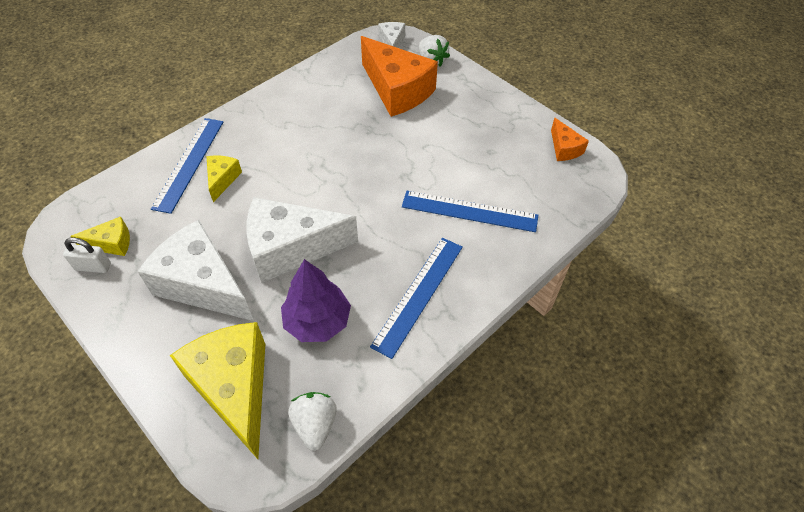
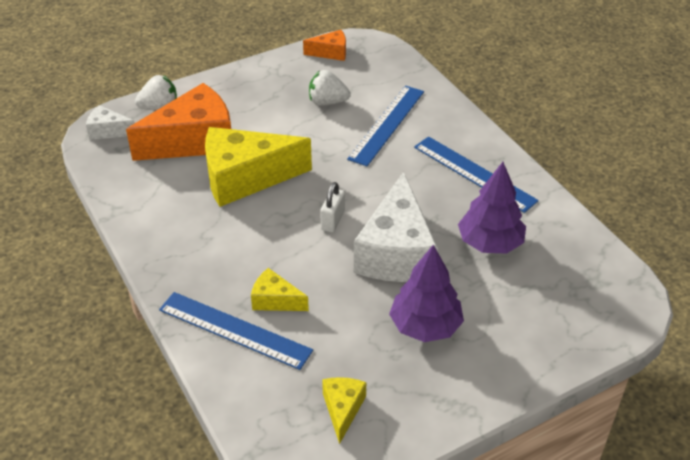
camera: 75 degrees left, 10 degrees down
white padlock [63,237,111,273] -> white padlock moved to [320,182,345,232]
white cheese [137,220,254,321] -> purple tree [389,245,464,342]
yellow cheese [170,322,265,459] -> yellow cheese moved to [205,127,312,207]
white strawberry [288,392,337,451] -> white strawberry moved to [309,70,351,106]

